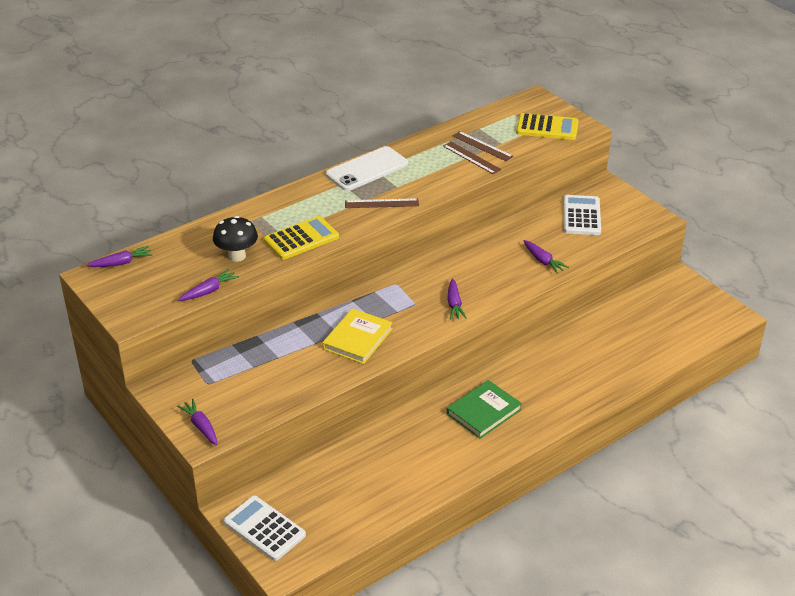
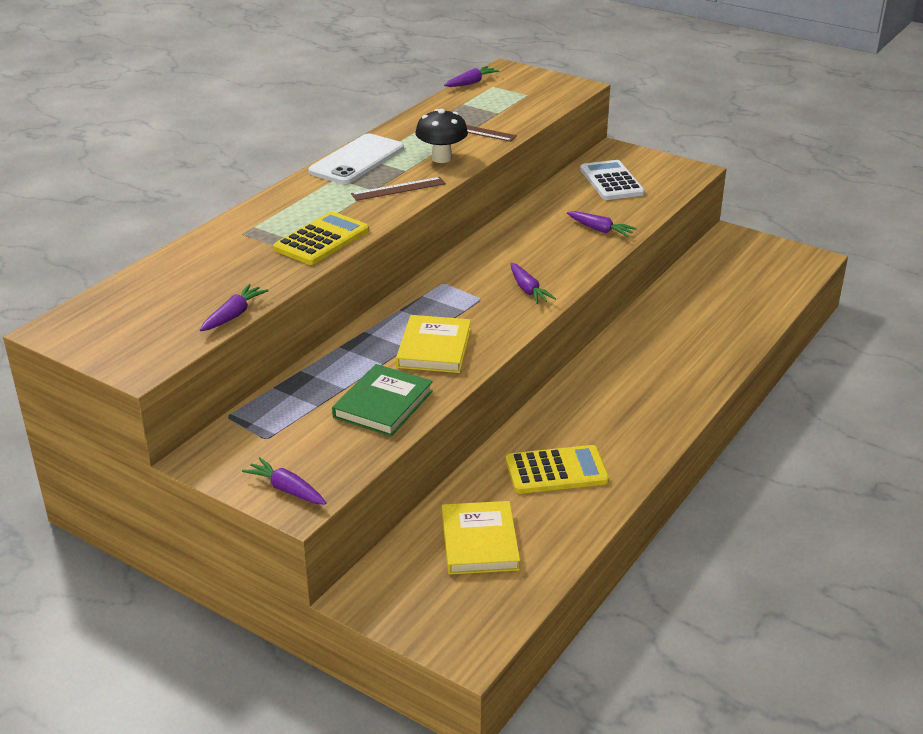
camera: 20 degrees left, 5 degrees down
purple carrot [86,246,153,267] -> purple carrot moved to [444,66,499,87]
black mushroom [213,216,258,262] -> black mushroom moved to [415,109,468,163]
white calculator [224,496,306,561] -> none
green book [447,380,522,439] -> green book moved to [332,364,433,436]
brown ruler [453,131,514,161] -> none
yellow calculator [516,113,579,140] -> yellow calculator moved to [506,445,609,494]
none -> yellow book [442,501,520,575]

